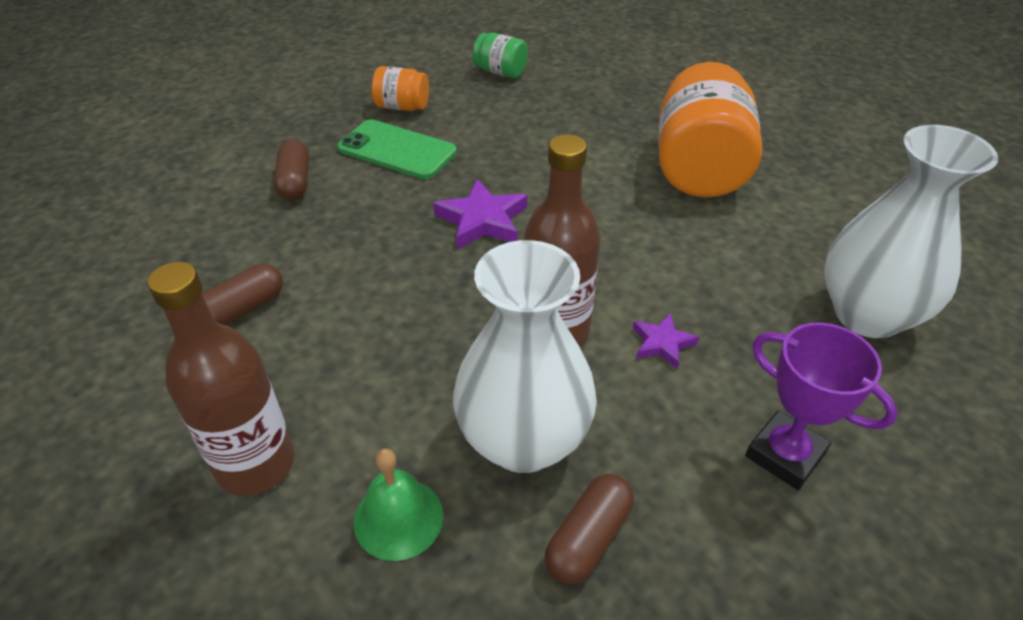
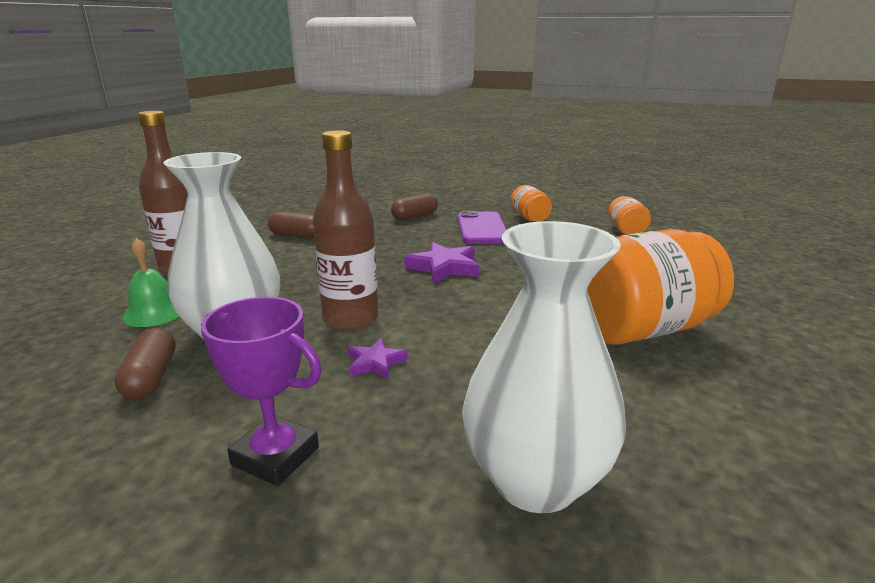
camera: 60 degrees right, 20 degrees down
green phone [338,120,457,179] -> purple phone [458,211,507,244]
green jar [473,33,528,78] -> orange jar [608,196,651,235]
brown capsule [545,474,634,584] -> brown capsule turned 75 degrees clockwise [115,328,175,400]
purple trophy [745,323,898,490] -> purple trophy turned 75 degrees counterclockwise [201,297,322,486]

